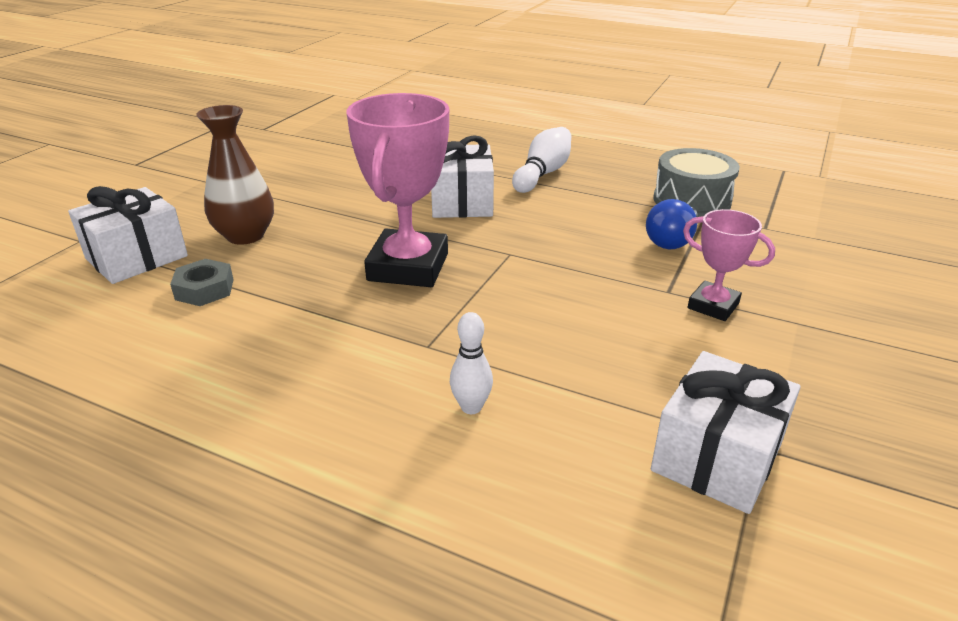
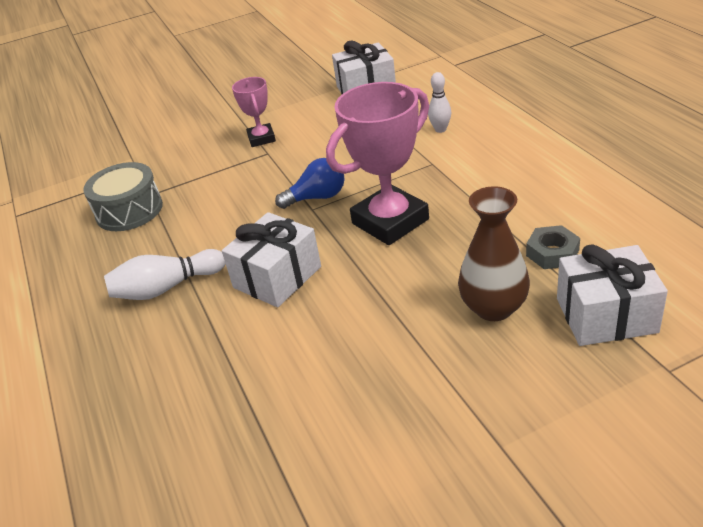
camera: 135 degrees left, 5 degrees up
blue light bulb [646,199,698,249] -> blue light bulb moved to [275,158,344,209]

